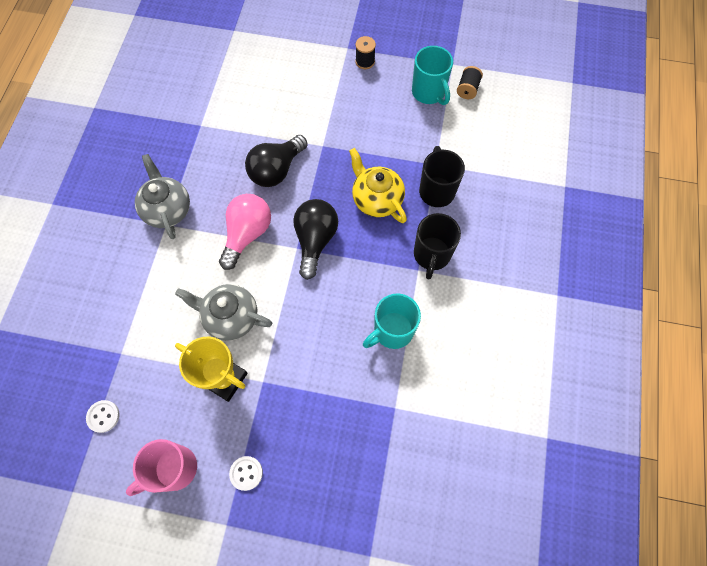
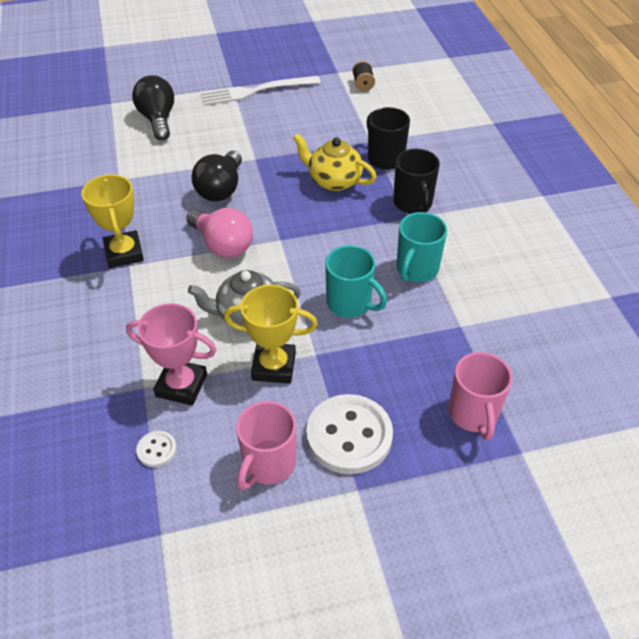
camera: 25 degrees left, 20 degrees down
grey teapot [135,154,190,239] -> yellow trophy [82,174,144,268]
pink light bulb [219,194,271,270] -> pink light bulb turned 135 degrees clockwise [186,208,253,258]
white button [229,456,263,491] -> white button [306,394,393,474], size x2.23
black light bulb [293,199,338,280] -> black light bulb moved to [132,75,174,140]
black spool [355,36,376,69] -> white fork [201,76,321,105]
turquoise mug [412,46,453,105] -> turquoise mug moved to [325,245,387,318]
none -> pink trophy [126,303,217,405]
none -> pink mug [448,352,512,440]

